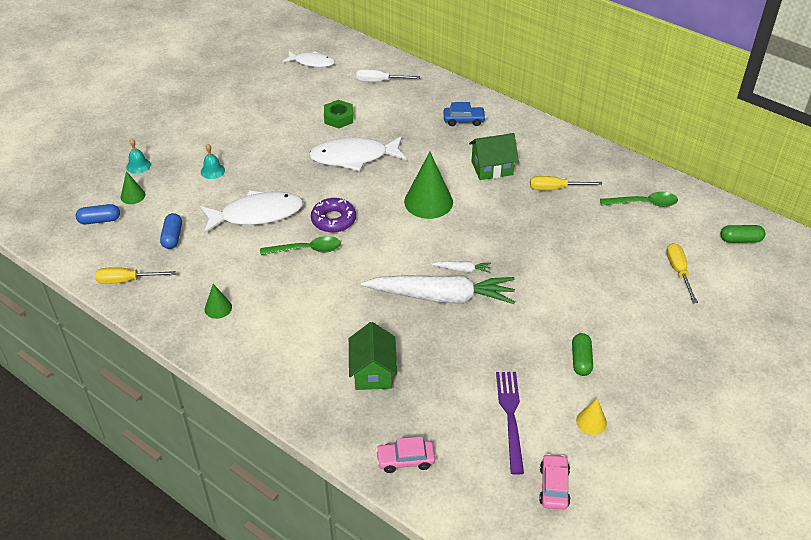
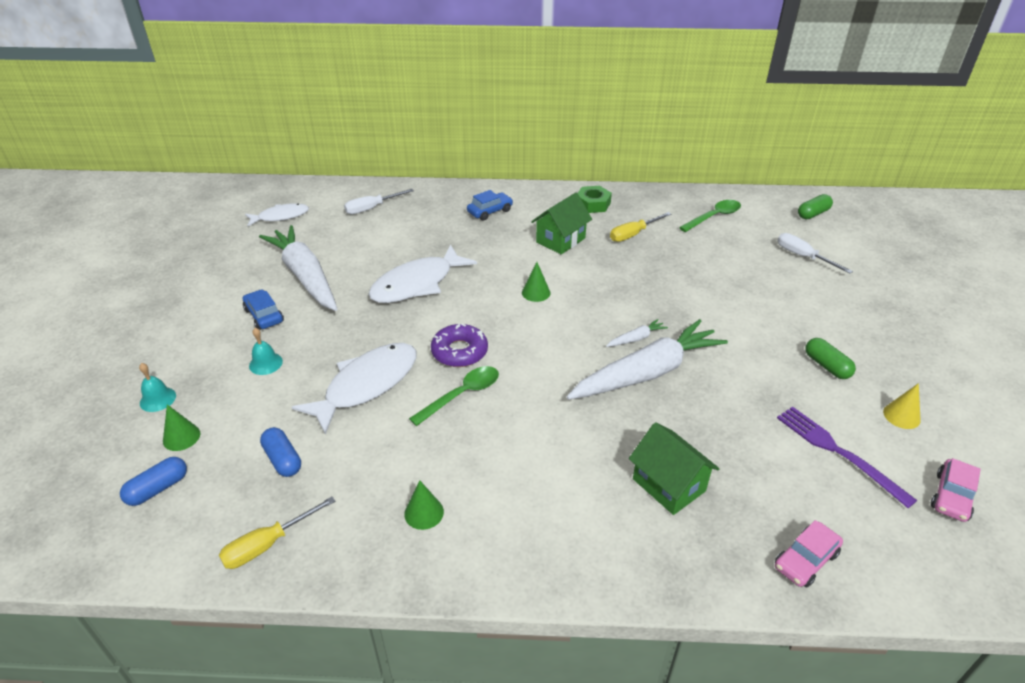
camera: 35 degrees left, 5 degrees down
green nut [324,100,353,128] -> green nut moved to [578,186,612,213]
green cone [404,152,453,219] -> green cone [522,262,550,302], size x0.50
pink car [539,454,570,510] -> pink car turned 120 degrees counterclockwise [931,458,981,522]
yellow screwdriver [666,243,698,303] -> white screwdriver [778,233,853,274]
none -> blue car [243,289,284,330]
none -> white carrot [259,225,337,311]

